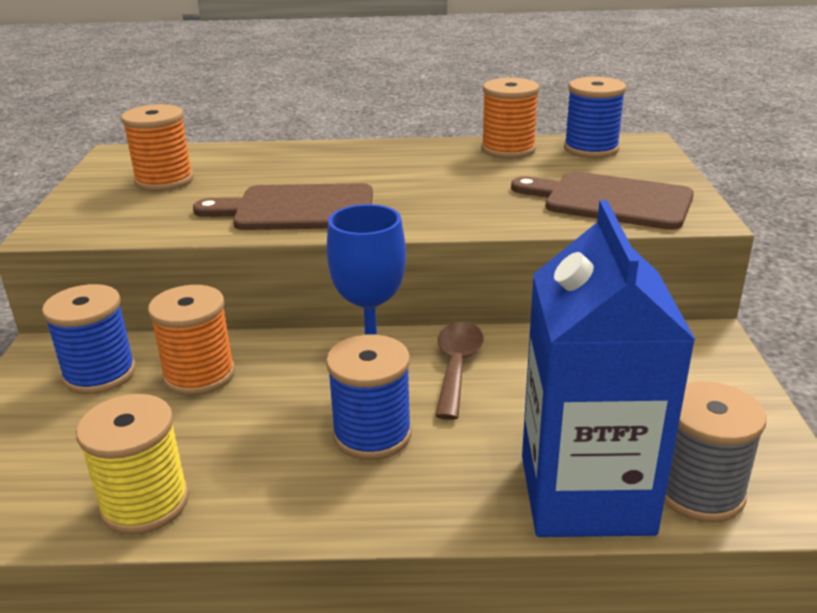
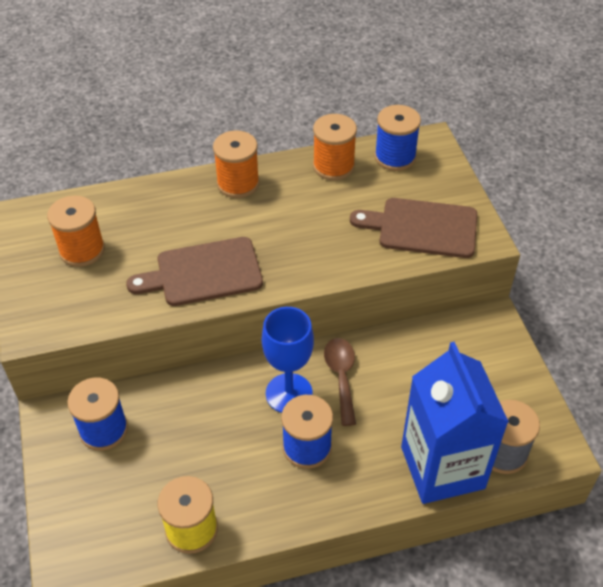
camera: 15 degrees left, 20 degrees up
orange spool [148,285,235,395] -> orange spool moved to [213,131,260,198]

